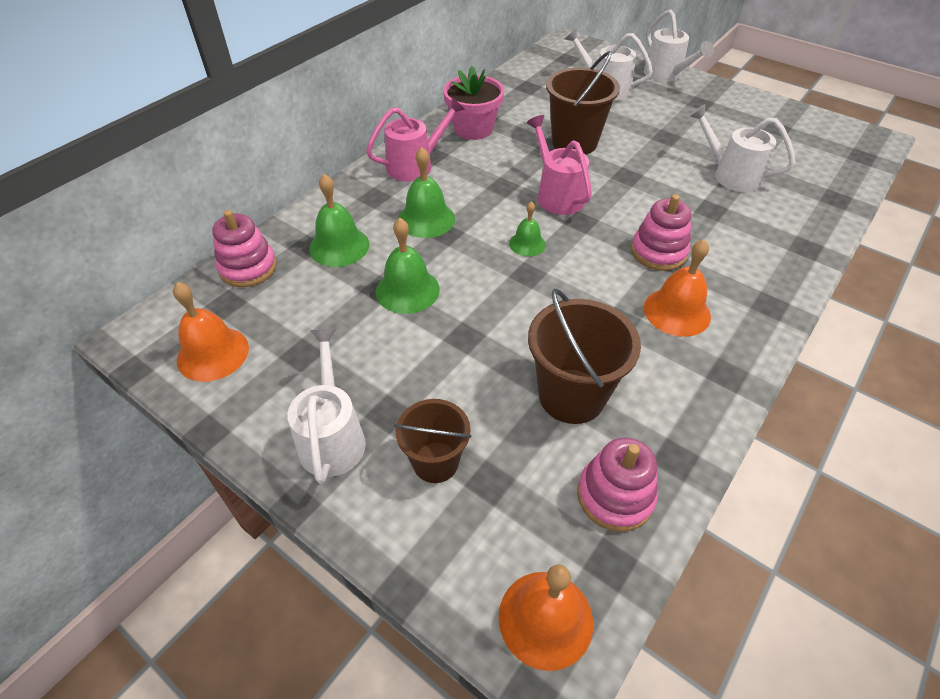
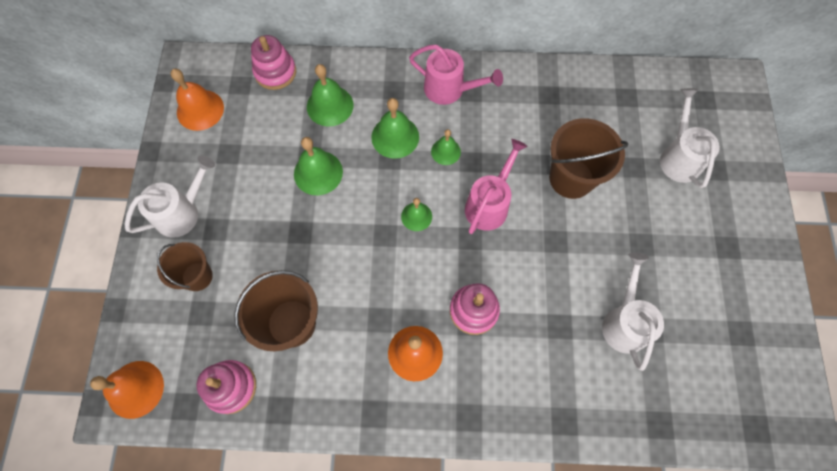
camera: 55 degrees right, 20 degrees up
pink flower pot [443,66,505,140] -> none
white watering can [644,10,714,82] -> none
none -> green bell [431,129,461,165]

